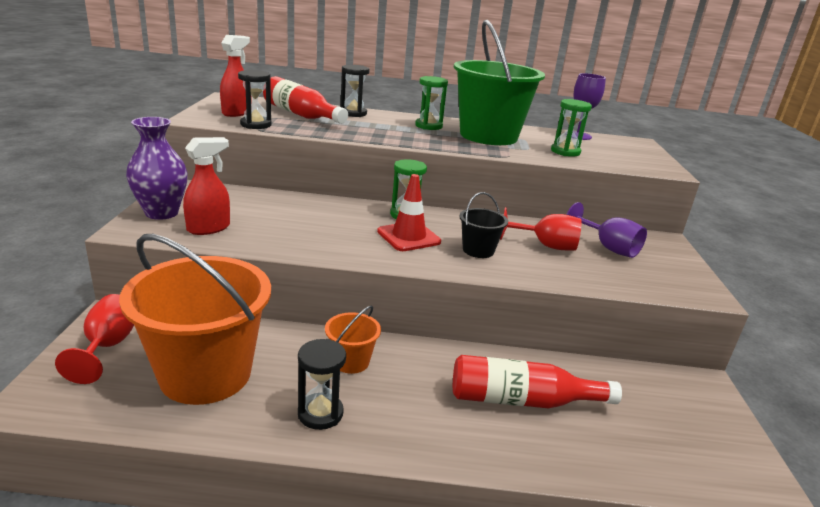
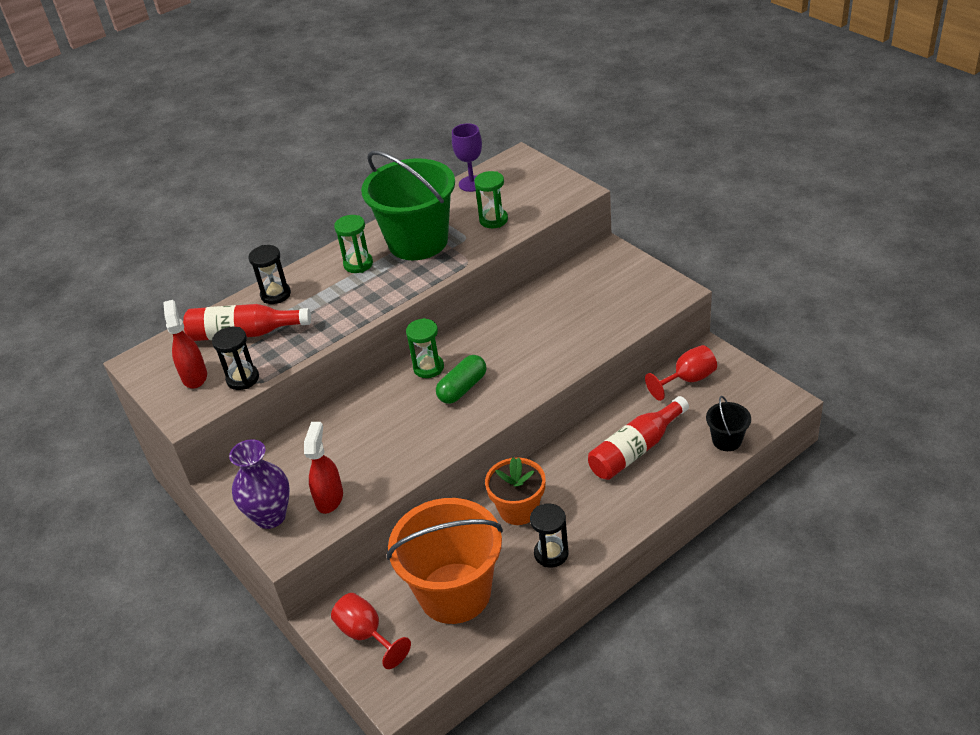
camera: 35 degrees left, 15 degrees up
orange bucket [325,306,381,374] -> orange flower pot [485,457,545,525]
red traffic cone [377,174,441,251] -> green capsule [436,355,487,404]
black bucket [459,192,508,258] -> black bucket moved to [706,396,751,451]
red goblet [500,207,582,251] -> red goblet moved to [645,345,717,401]
purple goblet [566,202,647,258] -> none

